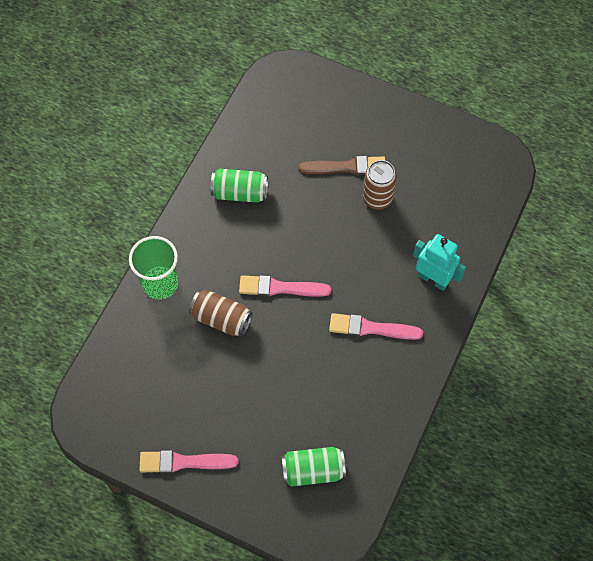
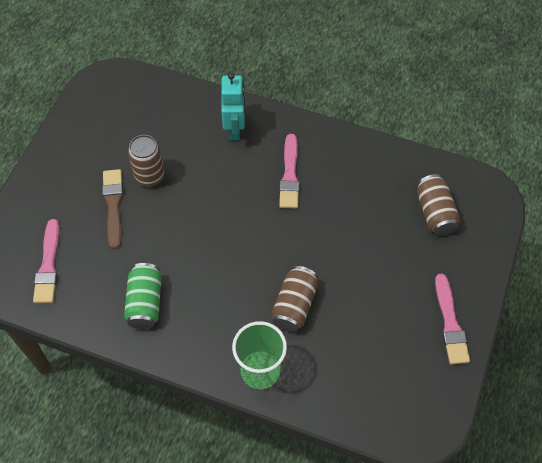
camera: 95 degrees left, 5 degrees down
pink brush [239,275,331,297] -> pink brush moved to [33,219,60,303]
green can [281,447,346,487] -> brown can [417,174,460,236]
turquoise robot [413,234,466,291] -> turquoise robot turned 150 degrees clockwise [221,73,245,140]

